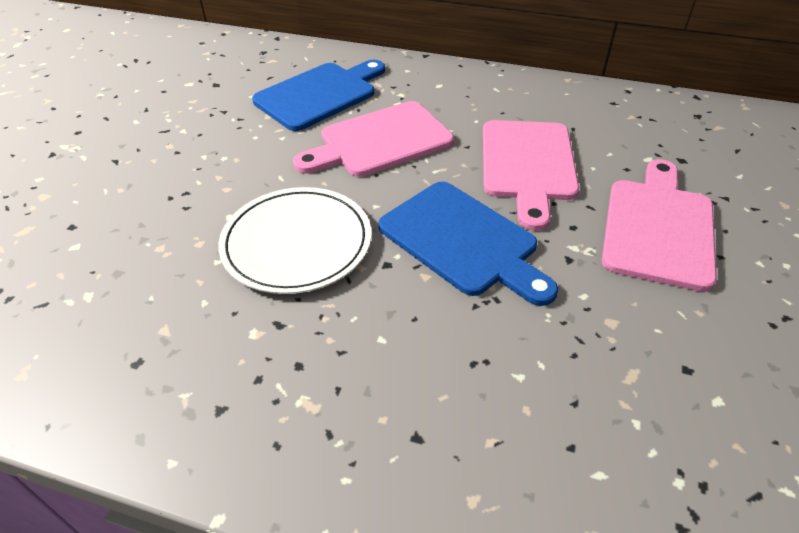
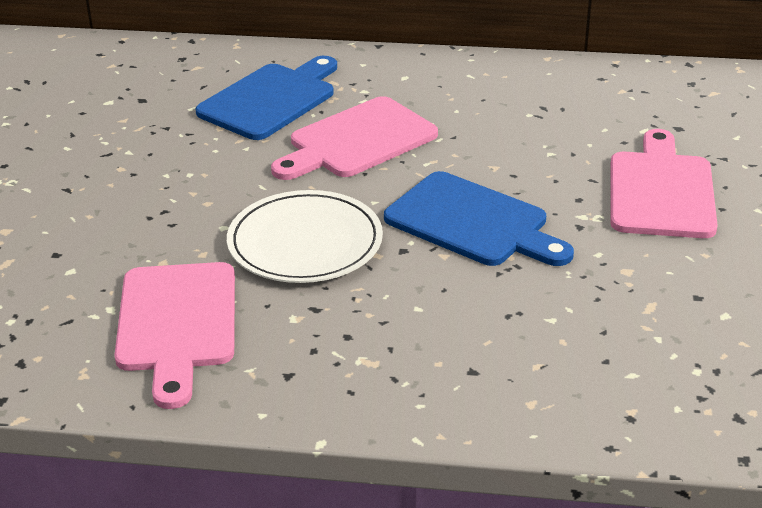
camera: 10 degrees left, 10 degrees down
pink cutting board [483,120,579,231] -> pink cutting board moved to [114,262,235,409]

